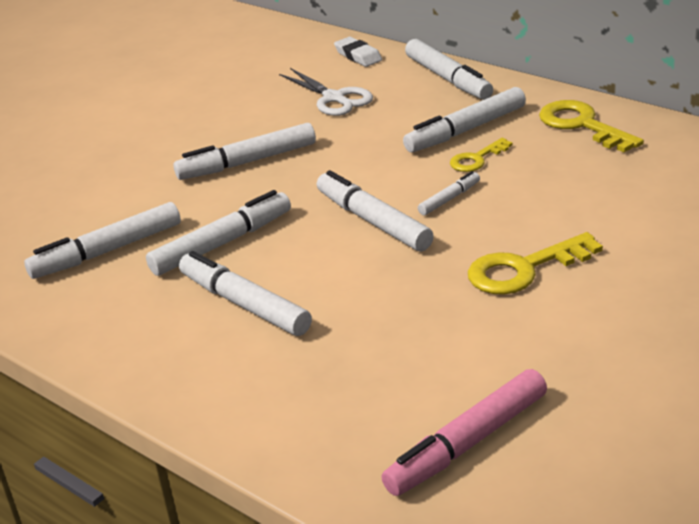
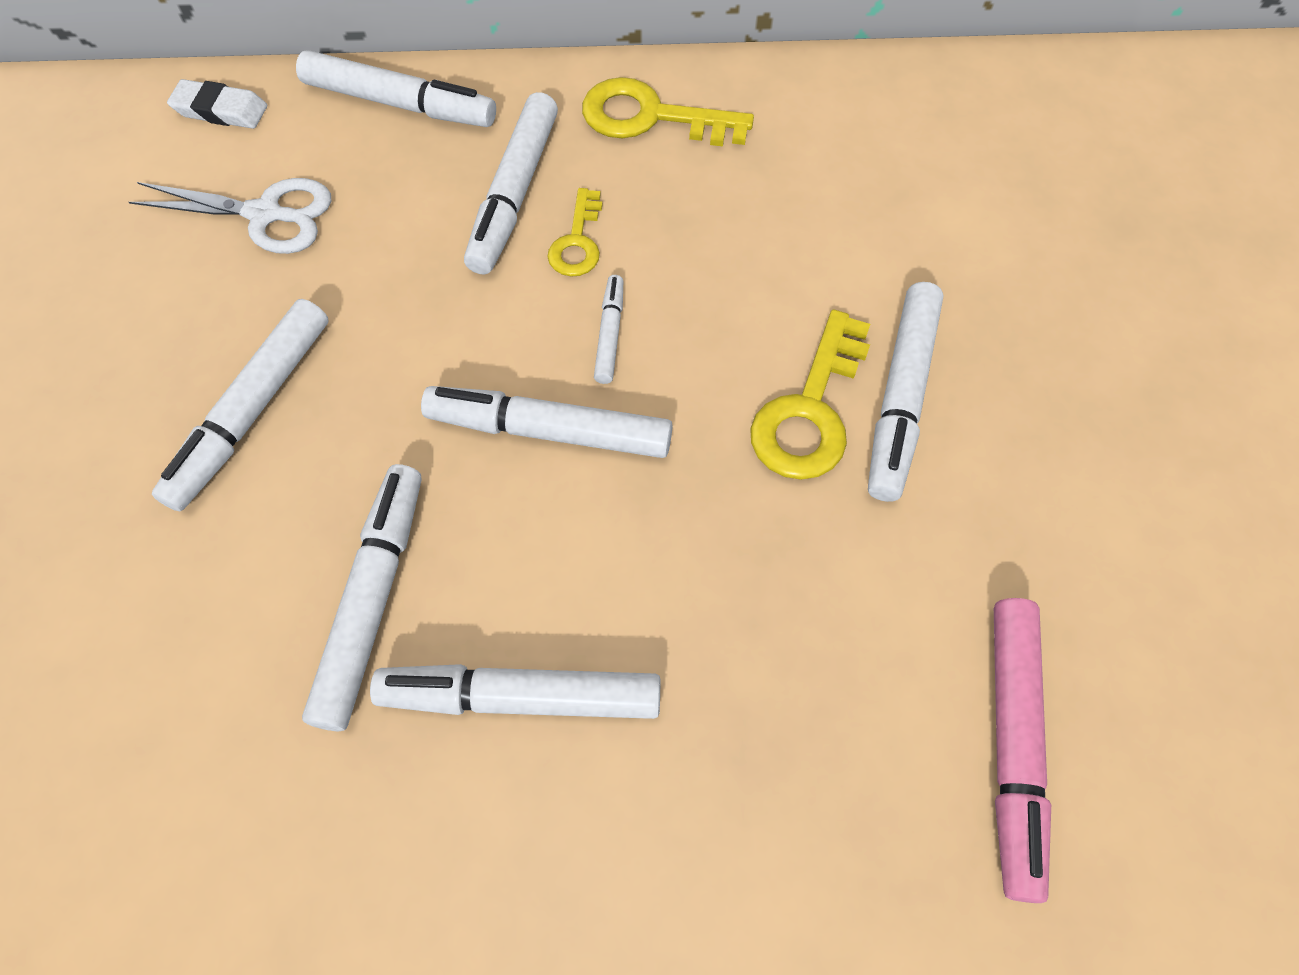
camera: 45 degrees left, 30 degrees up
white marker [24,202,181,279] -> white marker moved to [868,282,944,502]

